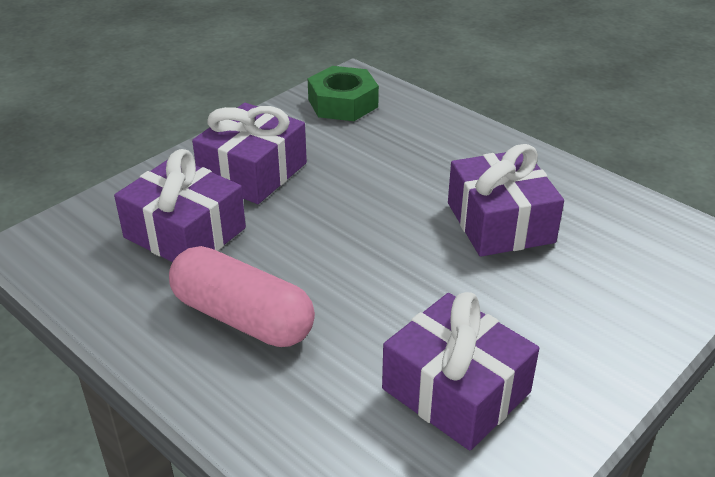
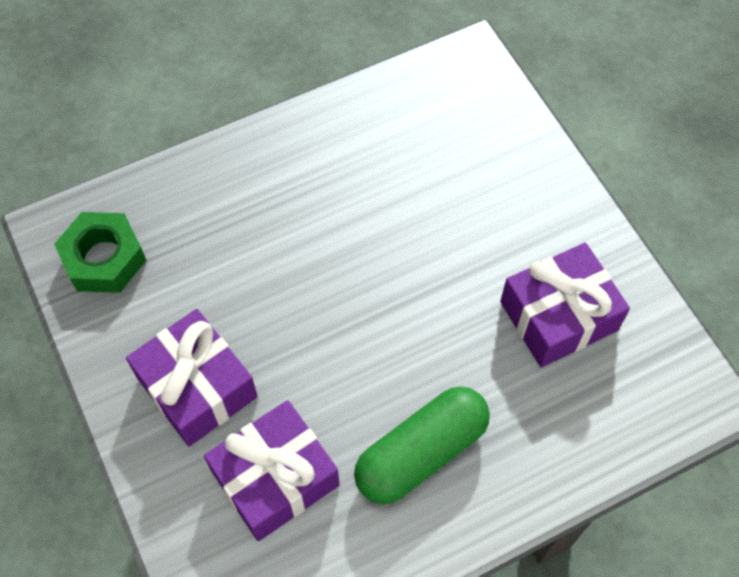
camera: 70 degrees left, 25 degrees up
pink capsule [169,246,315,347] -> green capsule [354,387,490,504]
purple gift [448,144,564,257] -> none

